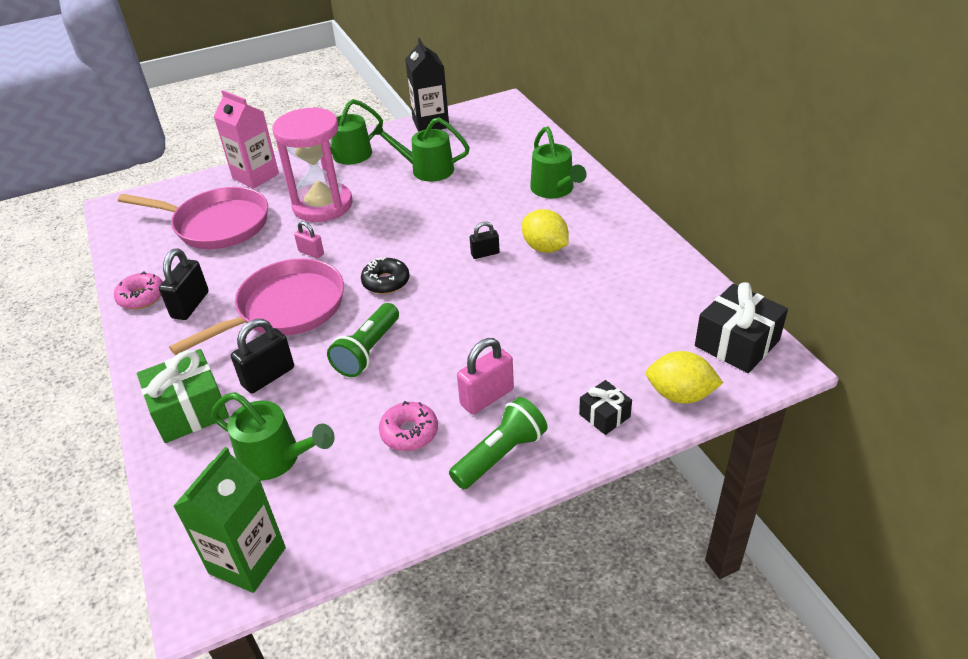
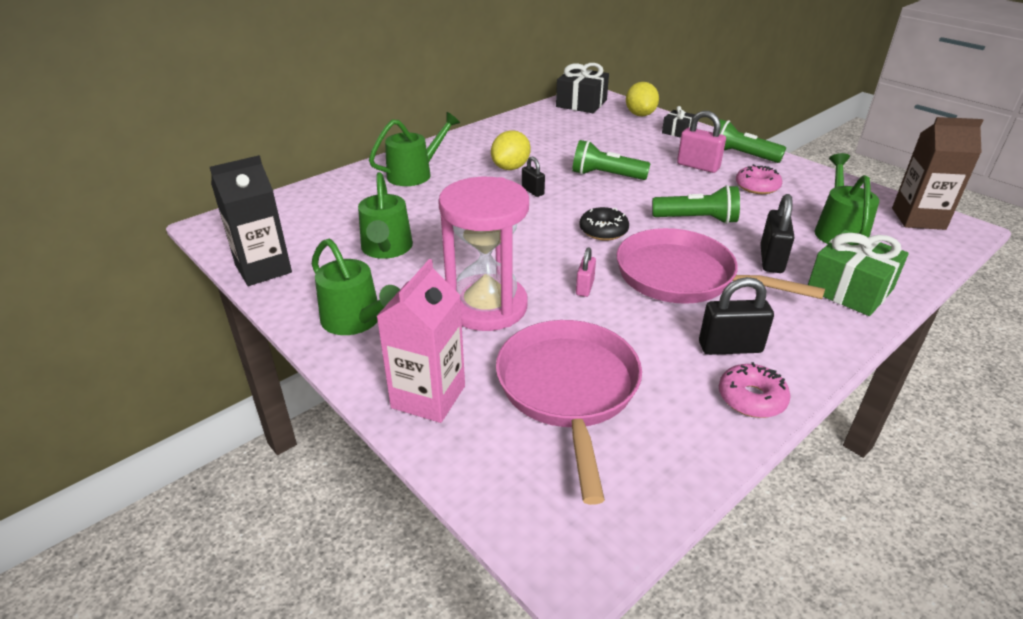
camera: 110 degrees left, 5 degrees down
green carton [173,447,286,593] -> brown carton [892,117,983,230]
black padlock [231,319,294,393] -> black padlock turned 75 degrees clockwise [760,194,794,273]
none -> green flashlight [572,140,651,180]

